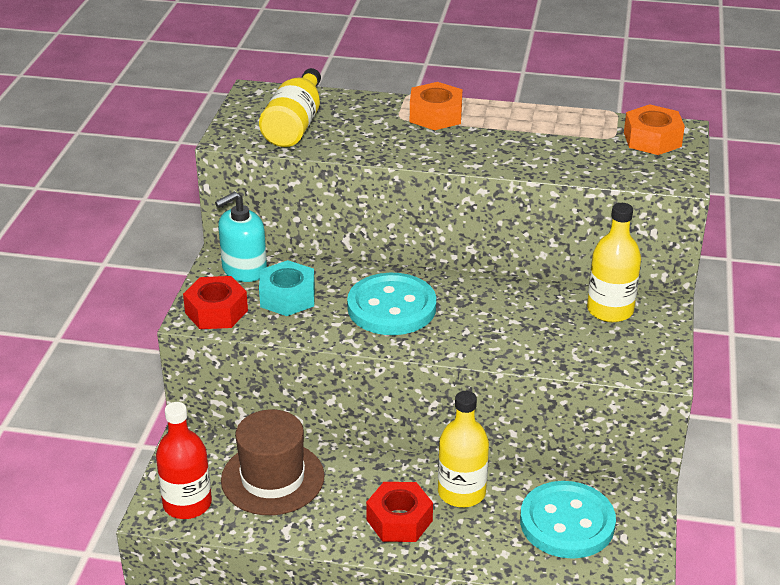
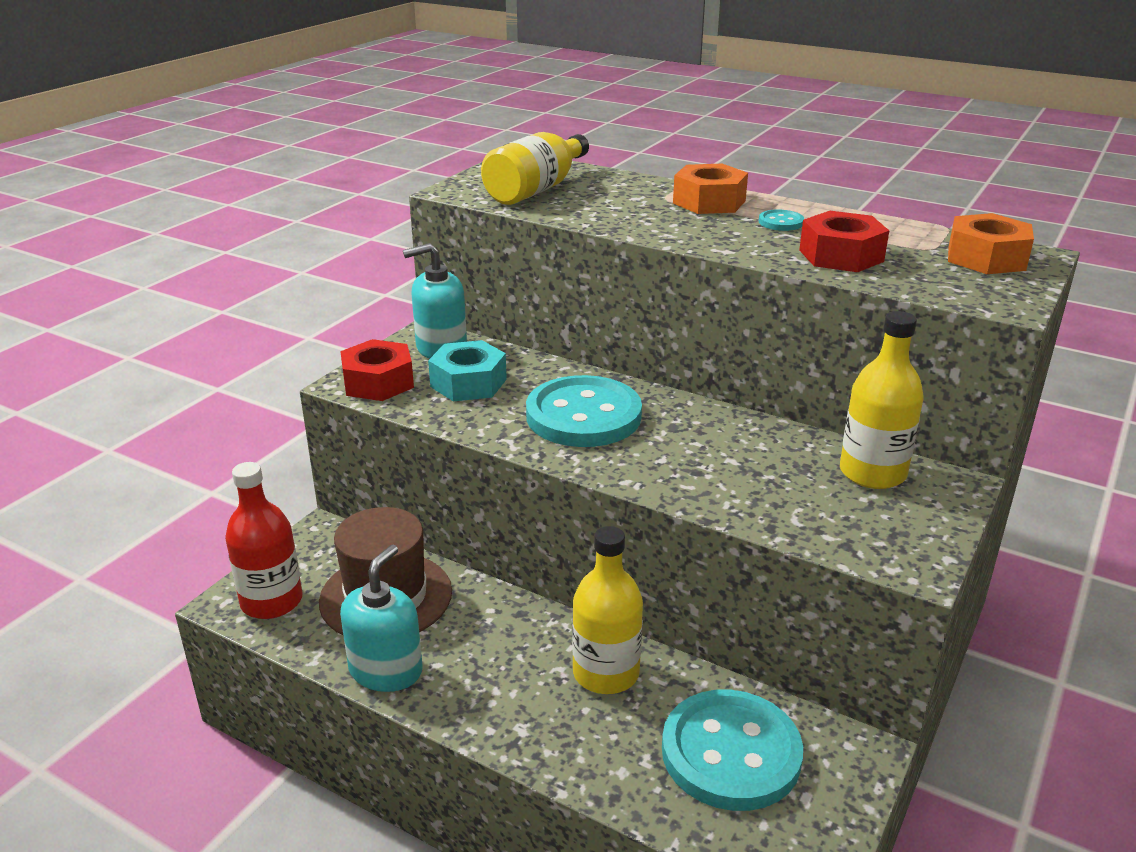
camera: 20 degrees right, 5 degrees down
red nut [366,482,433,542] -> red nut moved to [799,211,889,272]
none -> turquoise soap dispenser [340,545,423,692]
none -> turquoise button [759,210,804,231]

